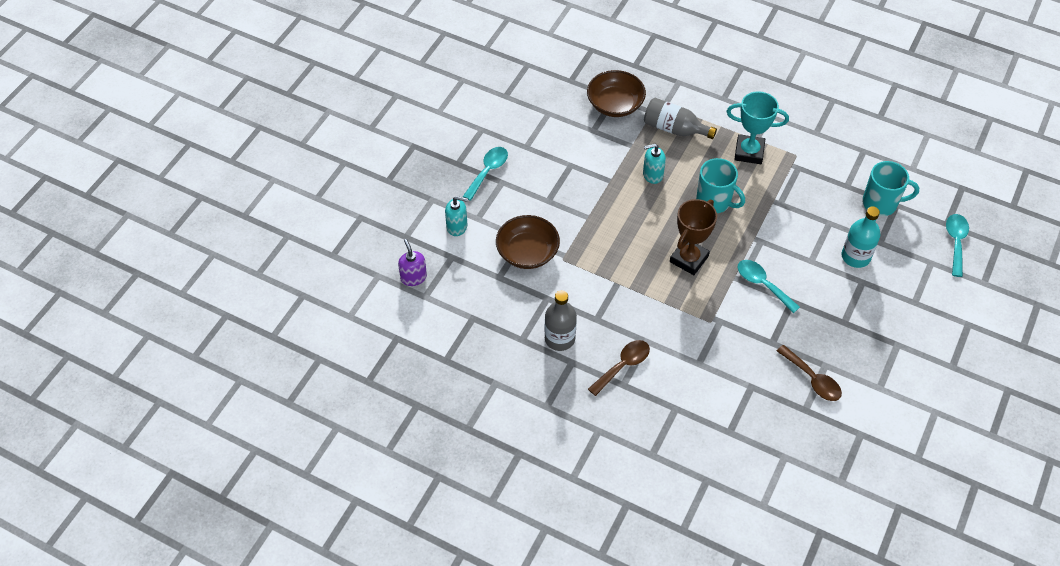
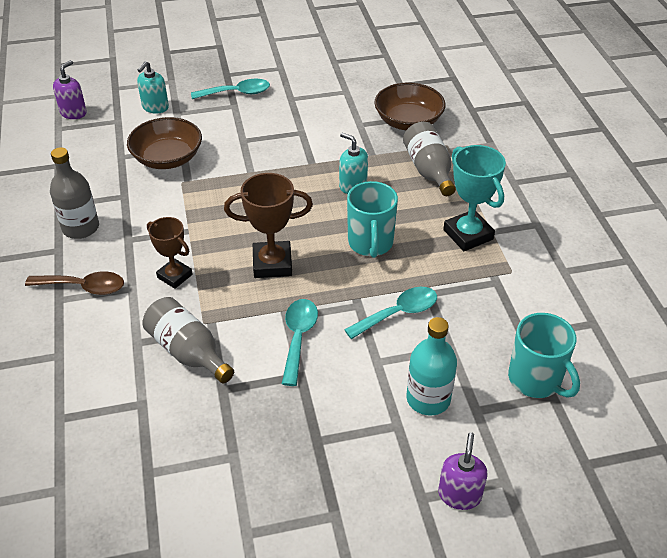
camera: 50 degrees right, 10 degrees down
turquoise soap dispenser [445,196,468,236] -> turquoise soap dispenser turned 60 degrees clockwise [137,61,169,113]
brown spoon [777,345,842,401] -> none
turquoise spoon [946,214,969,277] -> turquoise spoon moved to [344,287,437,339]
none -> grey bottle [142,297,234,384]
none -> brown trophy [147,217,193,289]
none -> purple soap dispenser [438,432,488,510]

